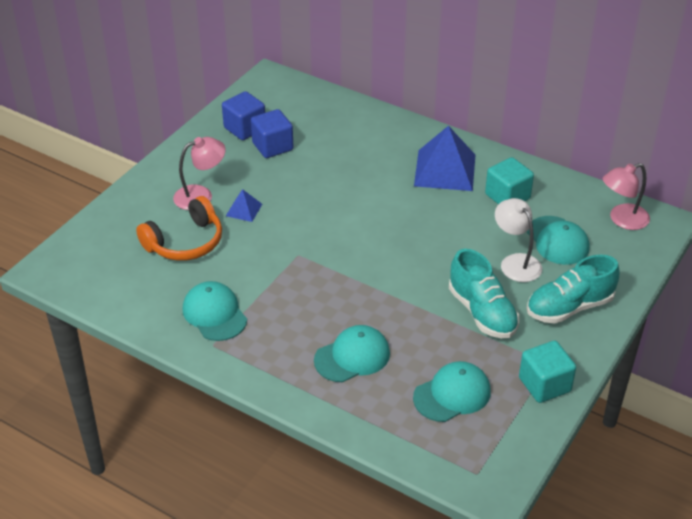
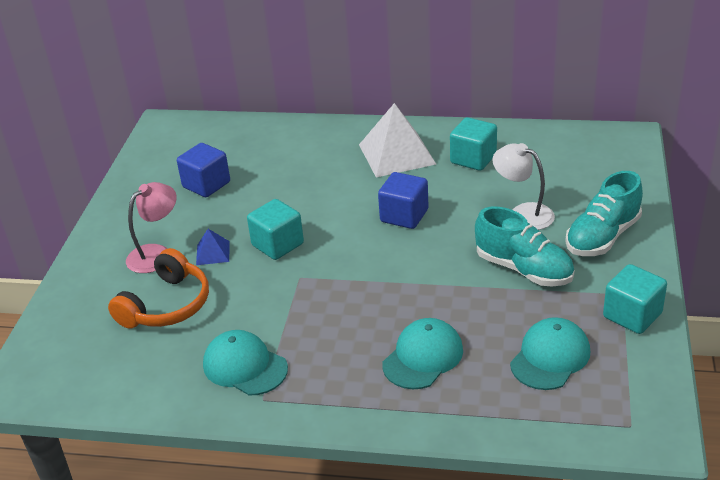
camera: 20 degrees left, 5 degrees down
blue cube [222,91,265,140] -> blue cube moved to [378,172,429,229]
blue pyramid [414,126,475,191] -> white pyramid [359,103,436,177]
turquoise cap [527,216,589,265] -> none
pink lamp [603,163,650,230] -> none
none -> turquoise cube [247,199,304,260]

